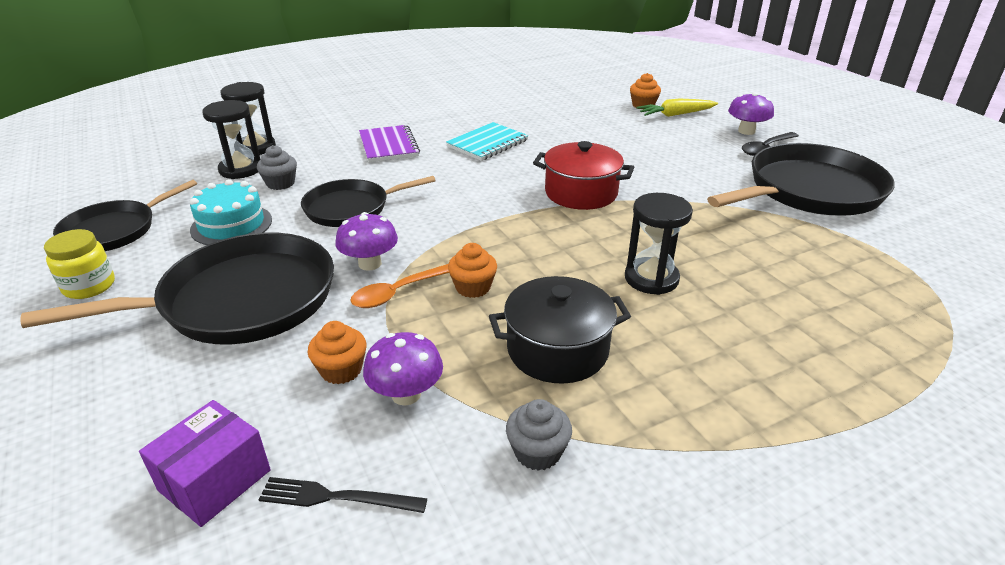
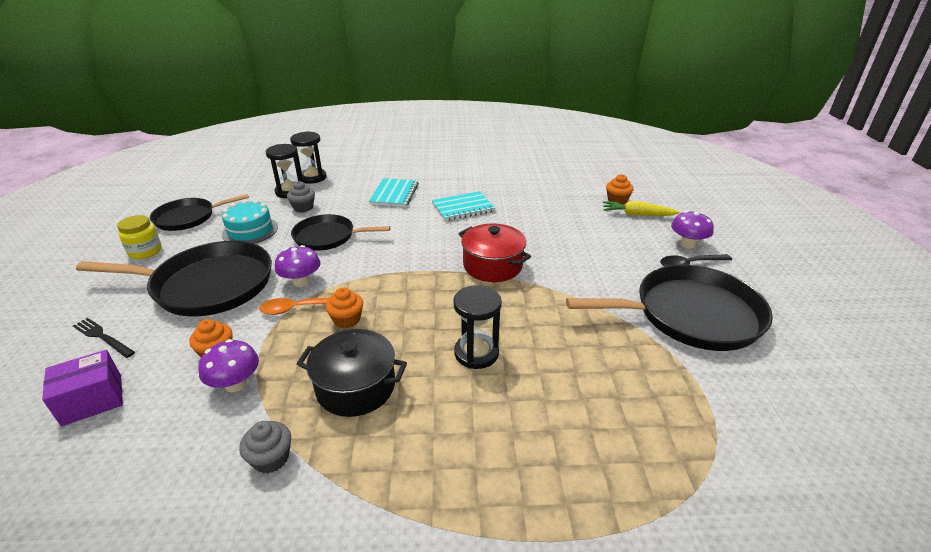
camera: 25 degrees right, 0 degrees up
black fork [259,477,427,513] -> black fork moved to [73,318,135,358]
purple notebook [359,125,420,162] -> turquoise notebook [369,178,419,207]

